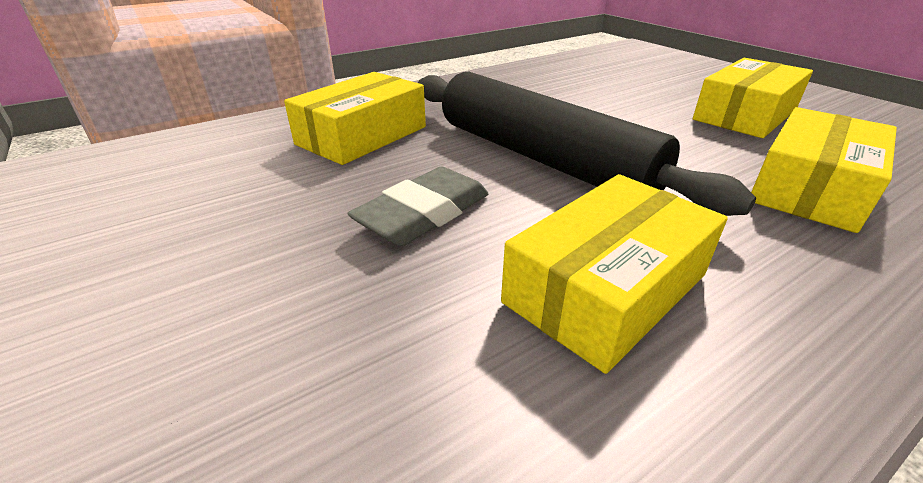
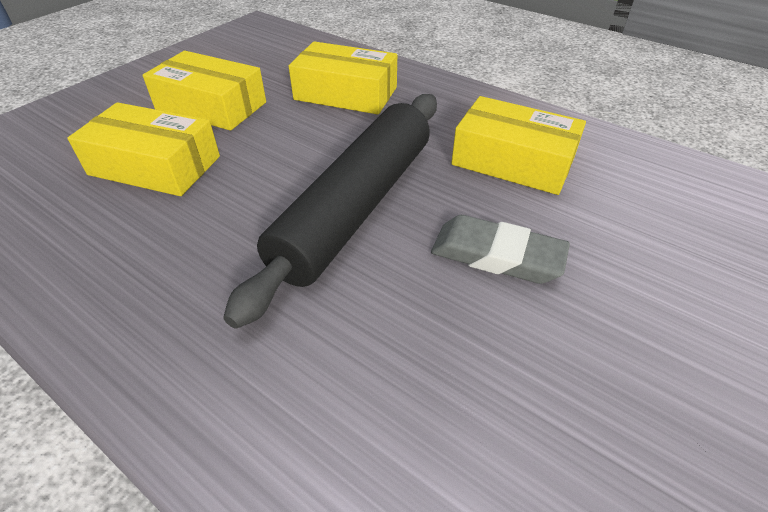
camera: 110 degrees left, 10 degrees up
yellow box [284,72,426,165] -> yellow box moved to [68,102,220,196]

